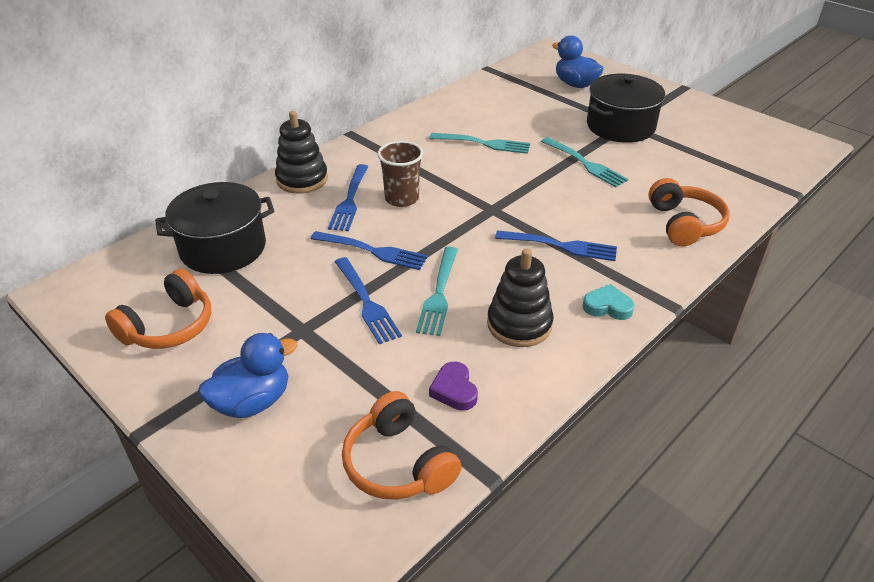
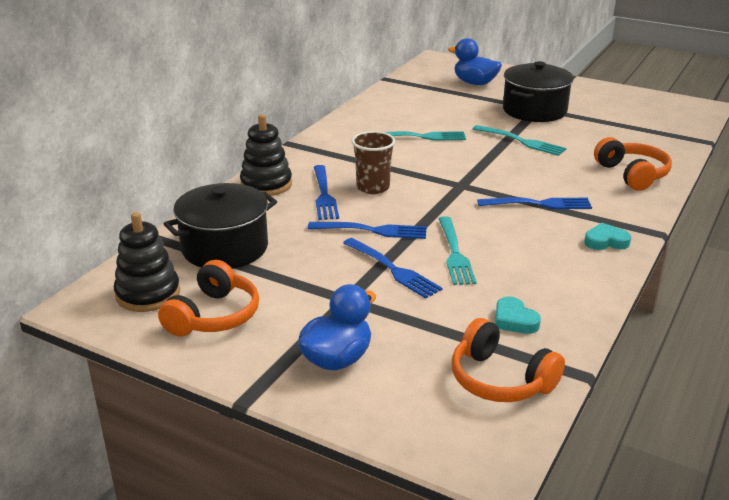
camera: 15 degrees left, 10 degrees down
purple heart [429,361,478,411] -> turquoise heart [495,297,541,334]
black stacking toy [487,248,554,347] -> black stacking toy moved to [114,212,180,312]

